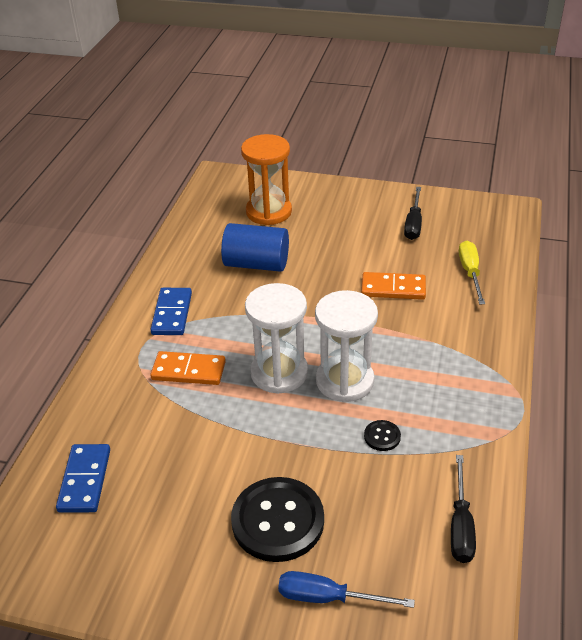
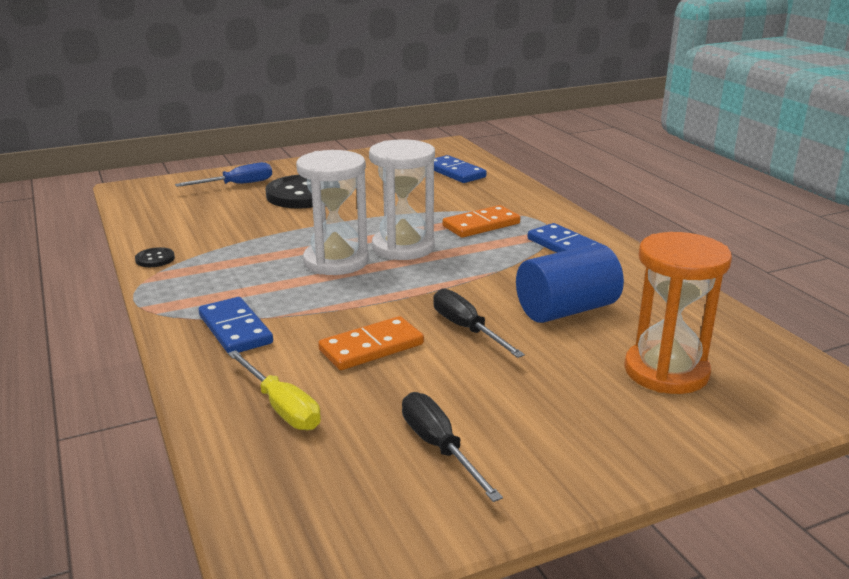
camera: 140 degrees right, 15 degrees down
black button [364,420,401,451] -> black button moved to [135,247,175,267]
black screwdriver [451,455,476,563] -> black screwdriver moved to [433,288,525,358]
none -> blue domino [199,297,273,353]

